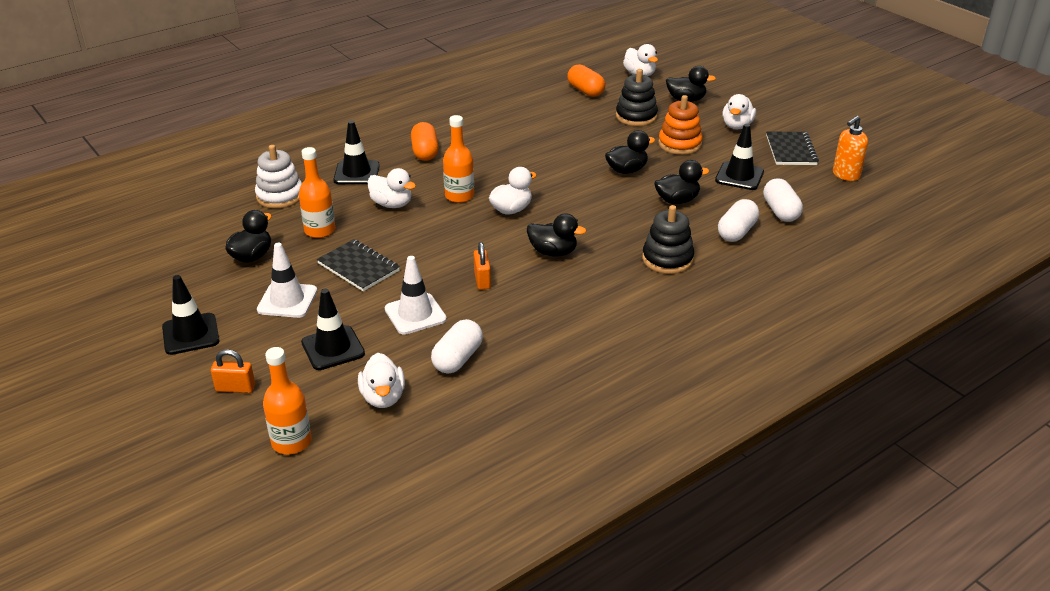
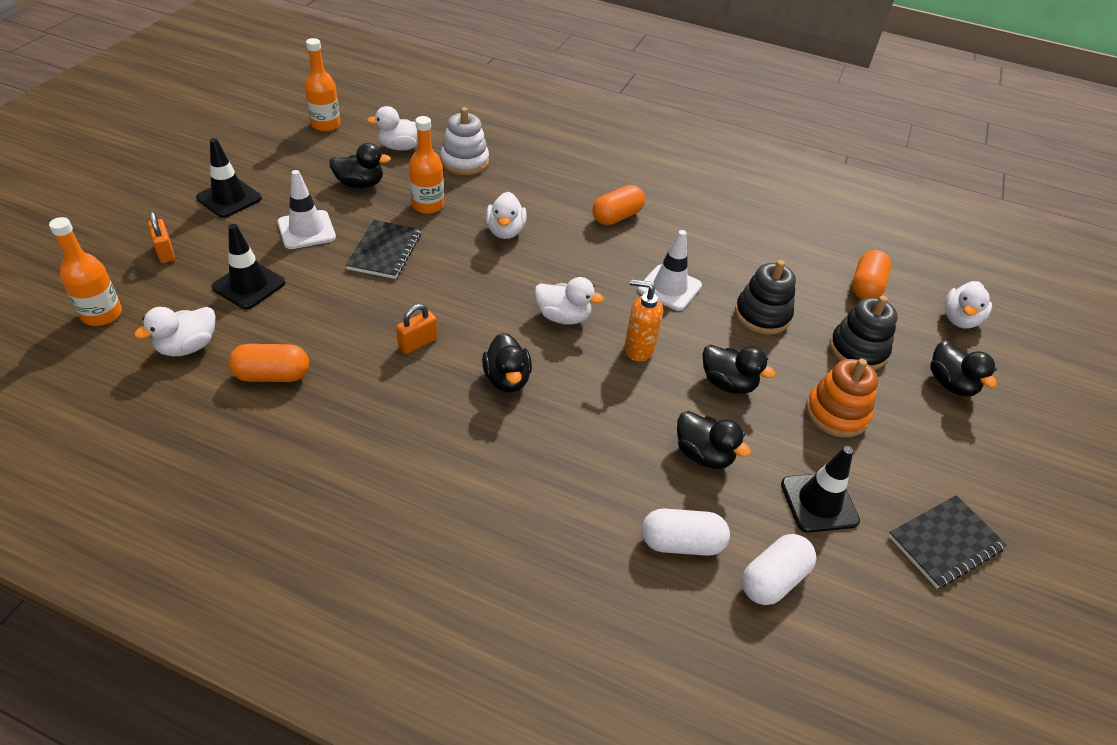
camera: 55 degrees right, 10 degrees up
black traffic cone [333,121,380,184] -> none
white traffic cone [385,256,447,335] -> white traffic cone moved to [638,230,702,311]
white capsule [431,319,483,374] -> orange capsule [228,344,309,382]
orange bottle [443,115,474,203] -> orange bottle moved to [304,38,341,131]
black stacking toy [642,205,694,274] -> black stacking toy moved to [735,260,796,335]
white duck [722,94,756,129] -> white duck moved to [367,106,418,151]
orange soap dispenser [833,116,868,181] -> orange soap dispenser moved to [624,279,663,361]

